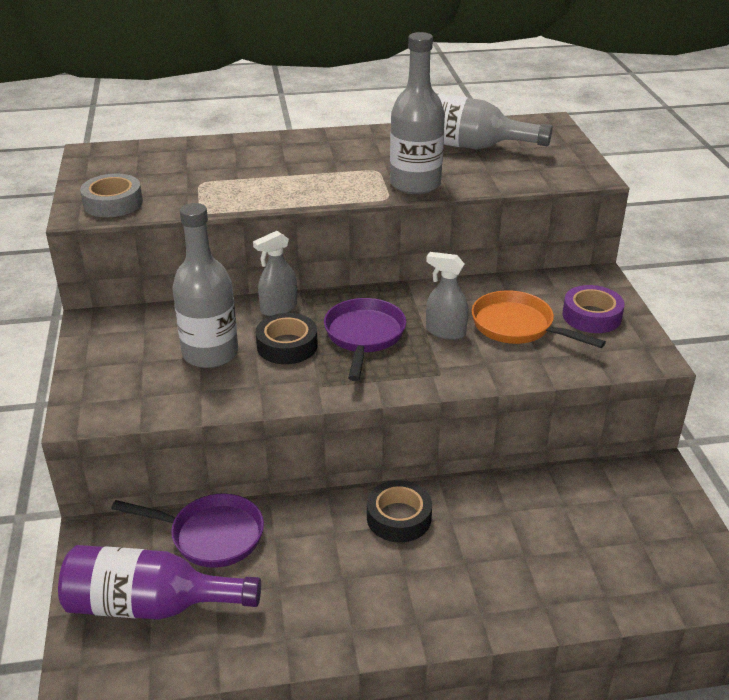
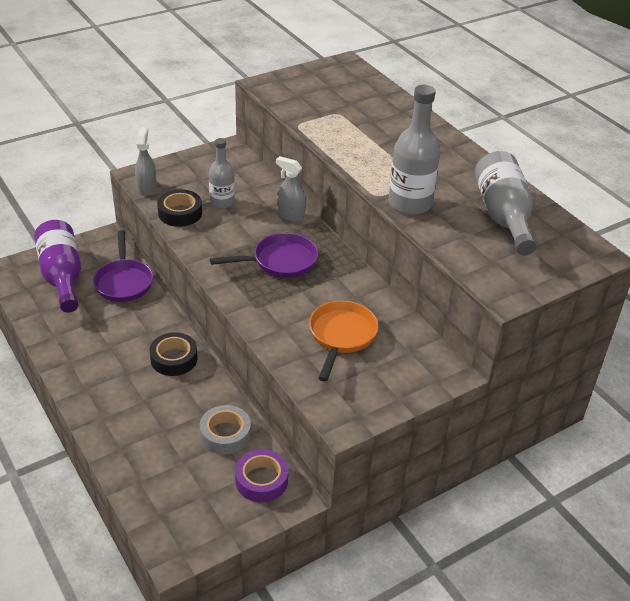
camera: 65 degrees right, 5 degrees up
grey tape [80,174,143,217] -> grey tape moved to [200,405,251,454]
grey bottle [172,203,238,368] -> grey bottle [209,138,235,208], size x0.63
black tape [256,313,318,364] -> black tape moved to [157,189,202,227]
grey spray bottle [426,252,469,340] -> grey spray bottle moved to [135,127,157,196]
purple tape [563,285,625,333] -> purple tape moved to [235,449,288,502]

